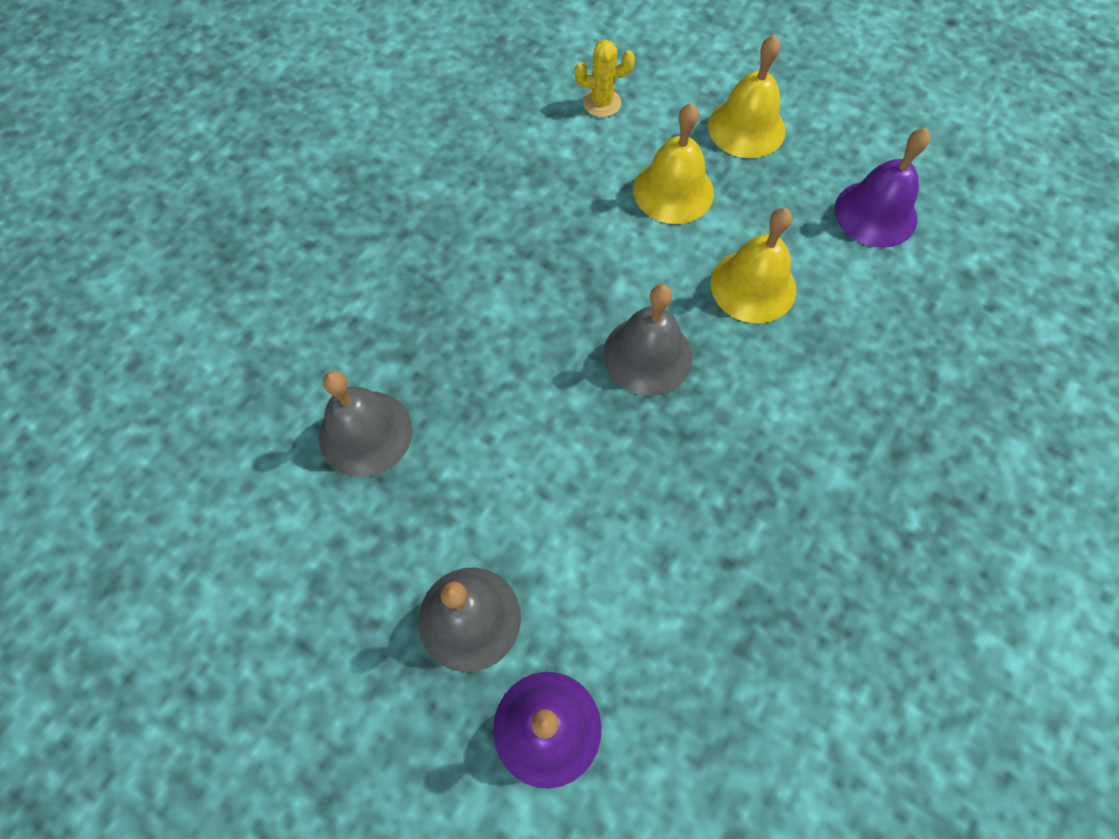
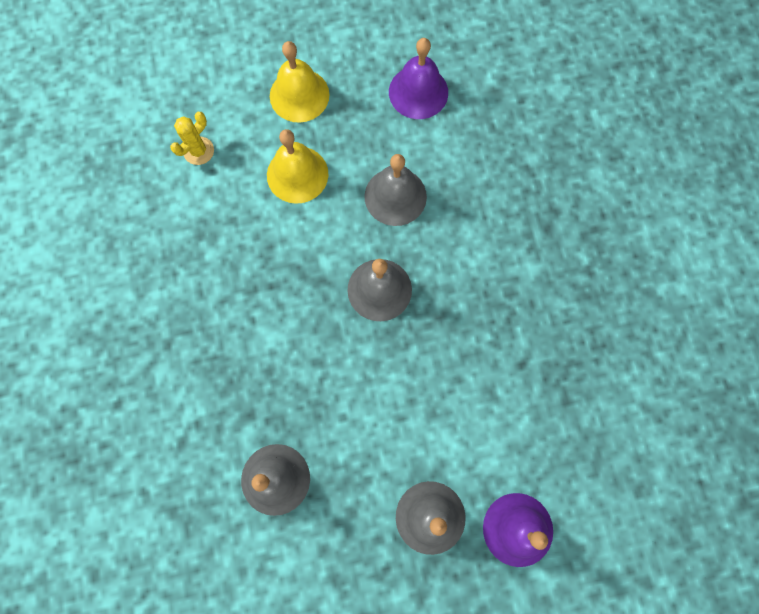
camera: 45 degrees left, 10 degrees up
yellow bell [711,208,796,323] -> grey bell [365,154,427,226]

